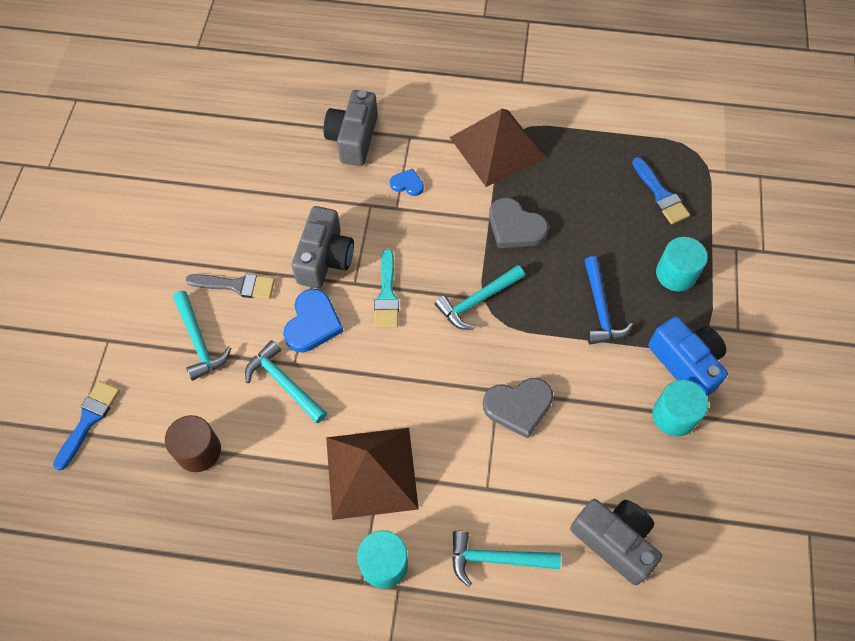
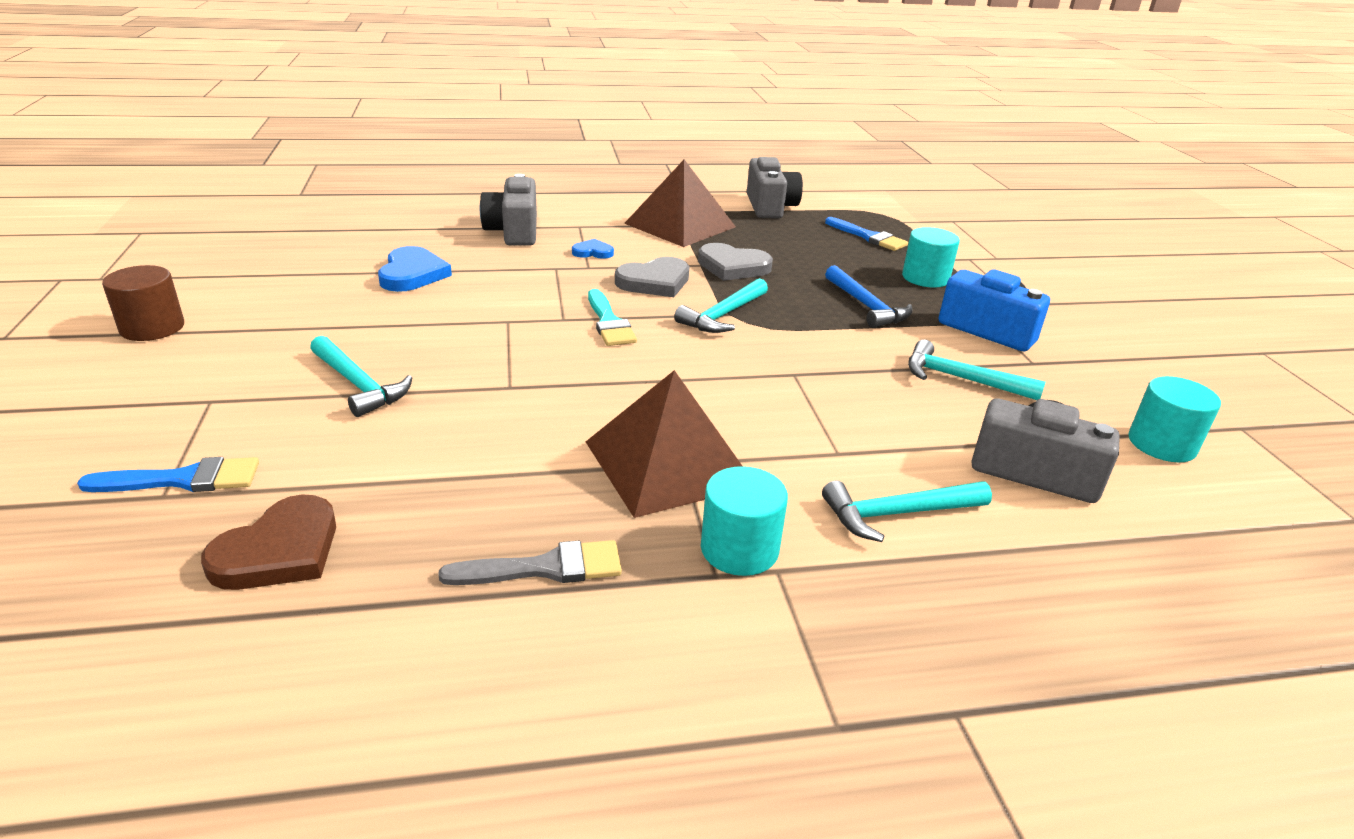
camera: 20 degrees left, 30 degrees down
blue brush [53,381,120,471] -> blue brush turned 75 degrees clockwise [77,457,259,492]
brown cylinder [165,415,221,472] -> brown cylinder moved to [102,265,184,341]
grey brush [186,274,275,299] -> grey brush moved to [438,540,622,585]
turquoise hammer [245,340,327,423] -> turquoise hammer moved to [908,340,1046,400]
blue heart [283,289,344,352] -> blue heart moved to [378,246,452,292]
grey camera [292,206,354,288] -> grey camera moved to [747,157,803,219]
grey heart [483,378,553,439] -> grey heart moved to [615,257,689,297]
turquoise cylinder [652,380,708,437] -> turquoise cylinder moved to [1129,376,1221,462]
none -> brown heart [201,495,336,590]

